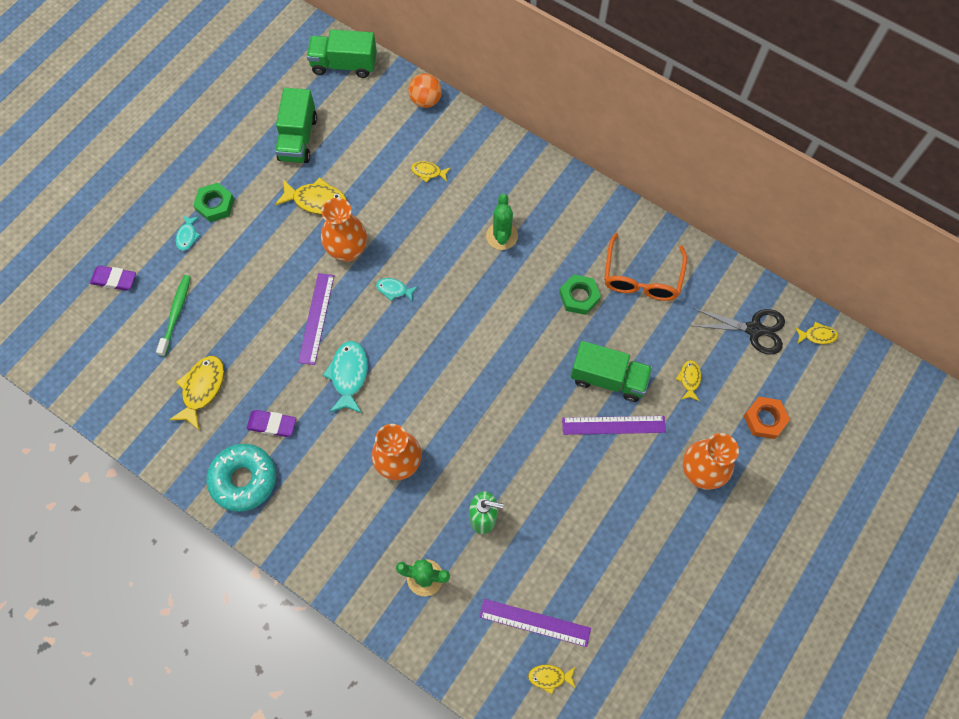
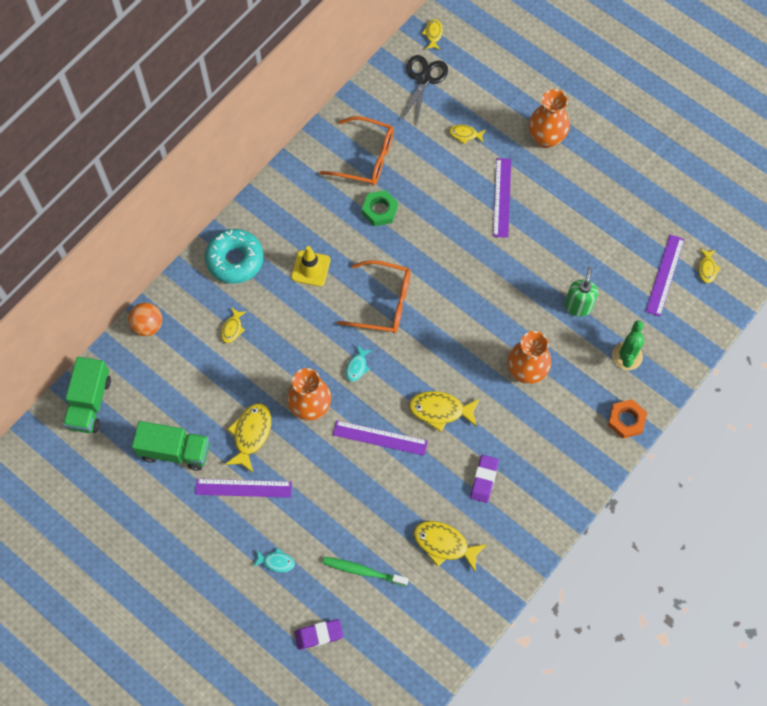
camera: 85 degrees left, 0 degrees up
purple eraser [90,266,136,291] -> purple eraser turned 60 degrees clockwise [294,619,343,650]
green nut [193,183,235,222] -> none
turquoise donut [206,444,276,512] -> turquoise donut moved to [205,229,264,284]
turquoise fish [322,341,368,413] -> yellow fish [409,391,480,432]
green cactus [486,194,518,250] -> yellow traffic cone [291,246,330,287]
green truck [570,341,652,402] -> none
orange nut [744,397,790,439] -> orange nut moved to [608,399,647,439]
none -> purple ruler [195,479,292,498]
none -> orange glasses [337,260,410,333]

